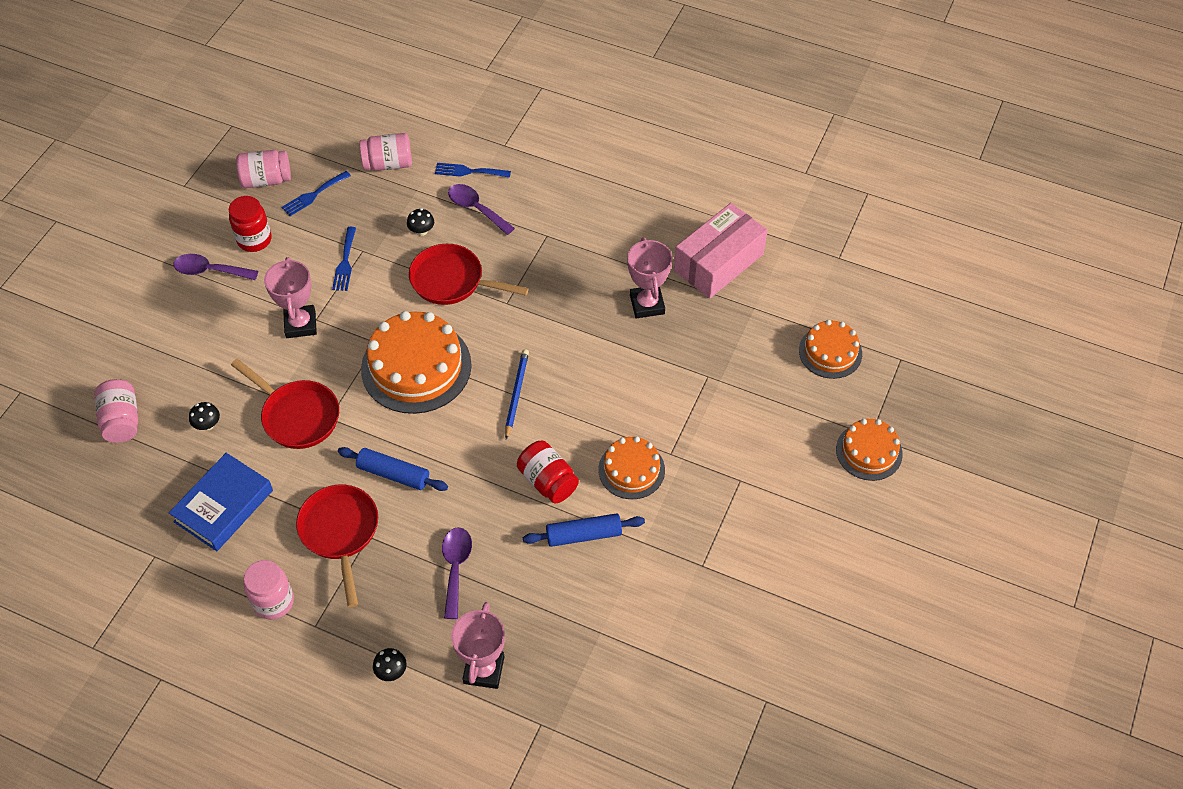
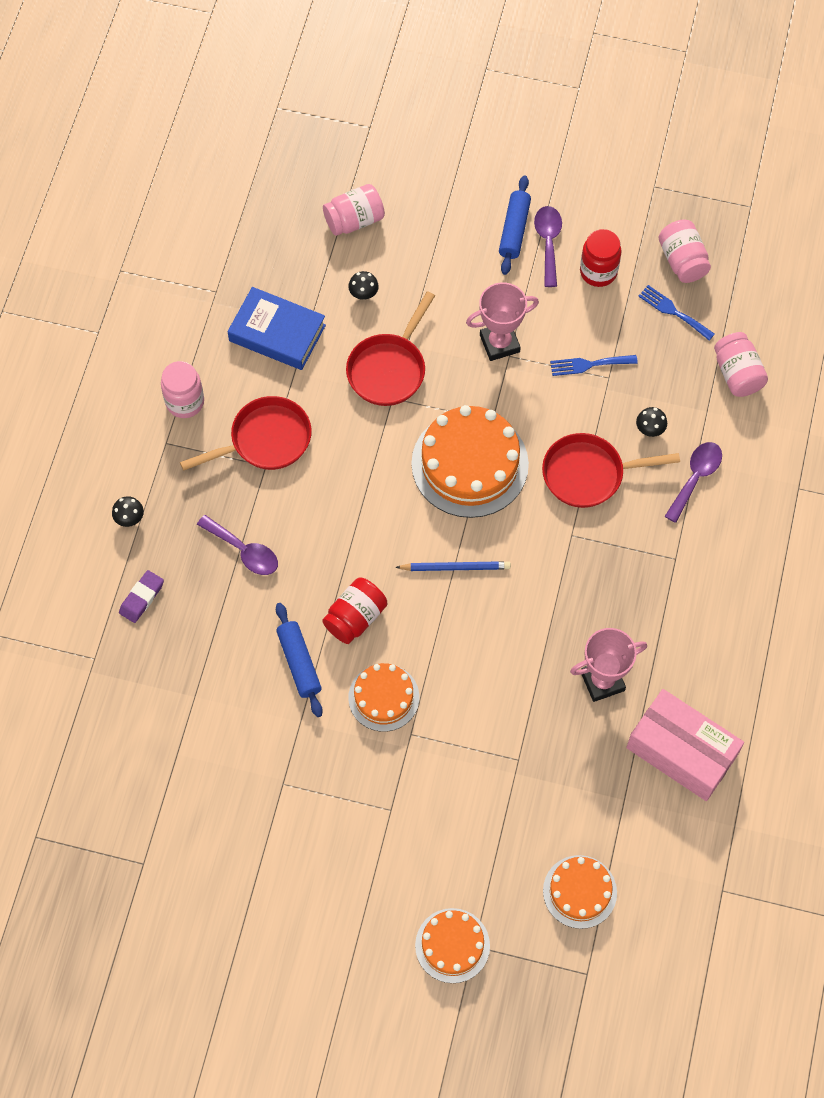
camera: 80 degrees right, 10 degrees up
blue rolling pin [338,447,448,491] -> blue rolling pin moved to [499,176,531,275]
red pan [409,244,529,305] -> red pan turned 105 degrees counterclockwise [542,433,680,508]
blue fork [435,163,511,178] -> none
purple spoon [442,527,472,619] -> purple spoon turned 45 degrees clockwise [197,515,278,575]
pink trophy [451,602,505,689] -> purple eraser [119,570,164,623]

